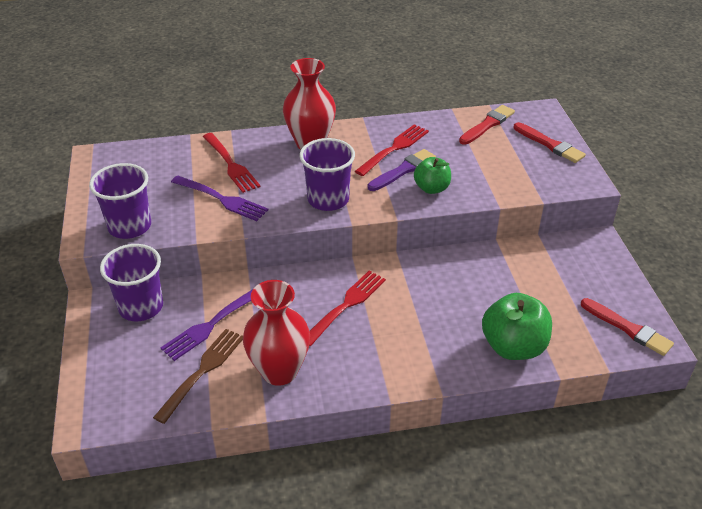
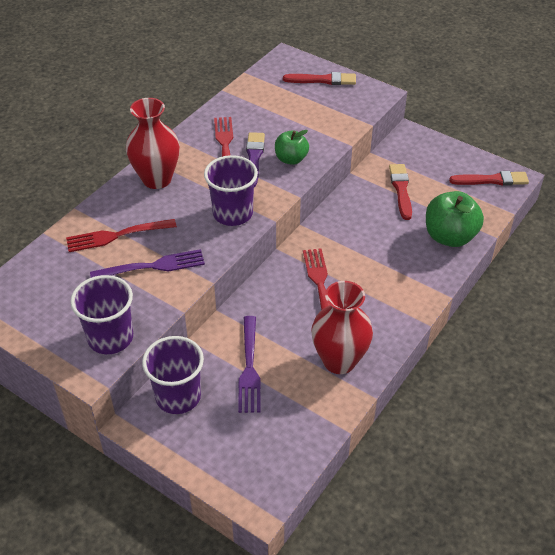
camera: 45 degrees left, 5 degrees up
brown fork [153,329,243,424] -> none
red fork [203,133,261,193] -> red fork turned 150 degrees clockwise [66,219,177,252]
red brush [459,105,515,145] -> red brush moved to [389,164,412,220]

